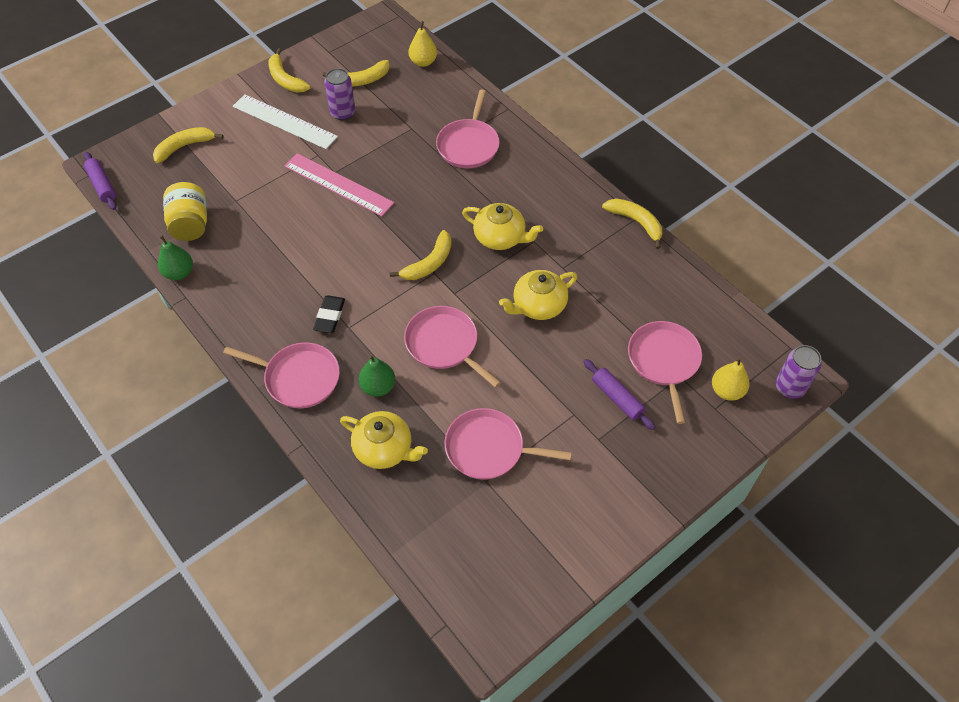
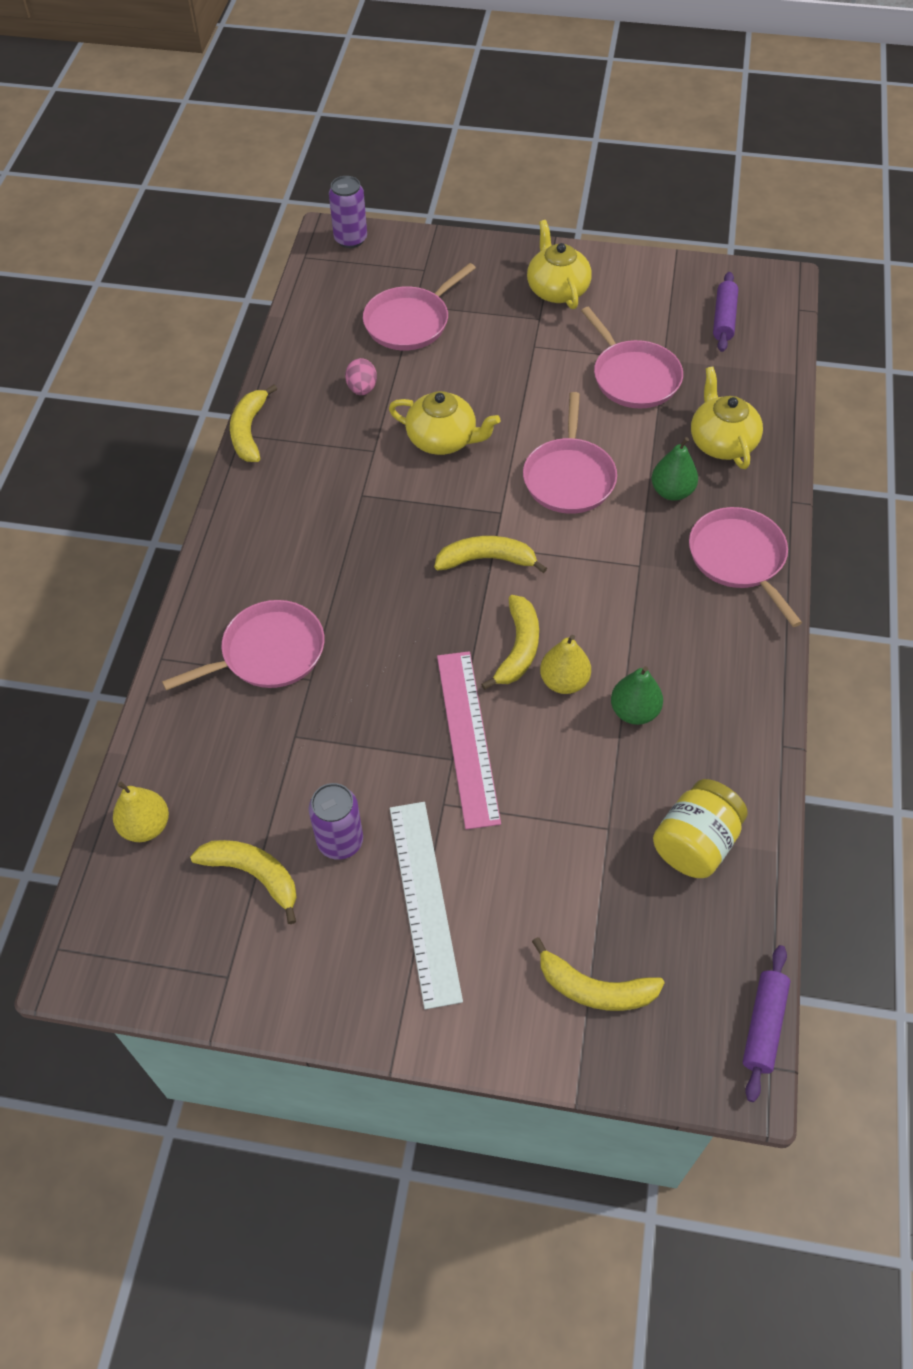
camera: 130 degrees left, 0 degrees up
green pear [158,235,193,280] -> green pear moved to [611,666,663,725]
yellow banana [268,48,310,93] -> yellow banana moved to [481,595,539,690]
black eraser [313,295,345,333] -> none
yellow teapot [462,203,543,250] -> yellow teapot moved to [527,220,592,309]
purple rolling pin [583,359,655,430] -> purple rolling pin moved to [713,272,738,352]
yellow pear [712,357,750,401] -> yellow pear moved to [540,635,591,694]
none -> pink egg [345,358,377,395]

